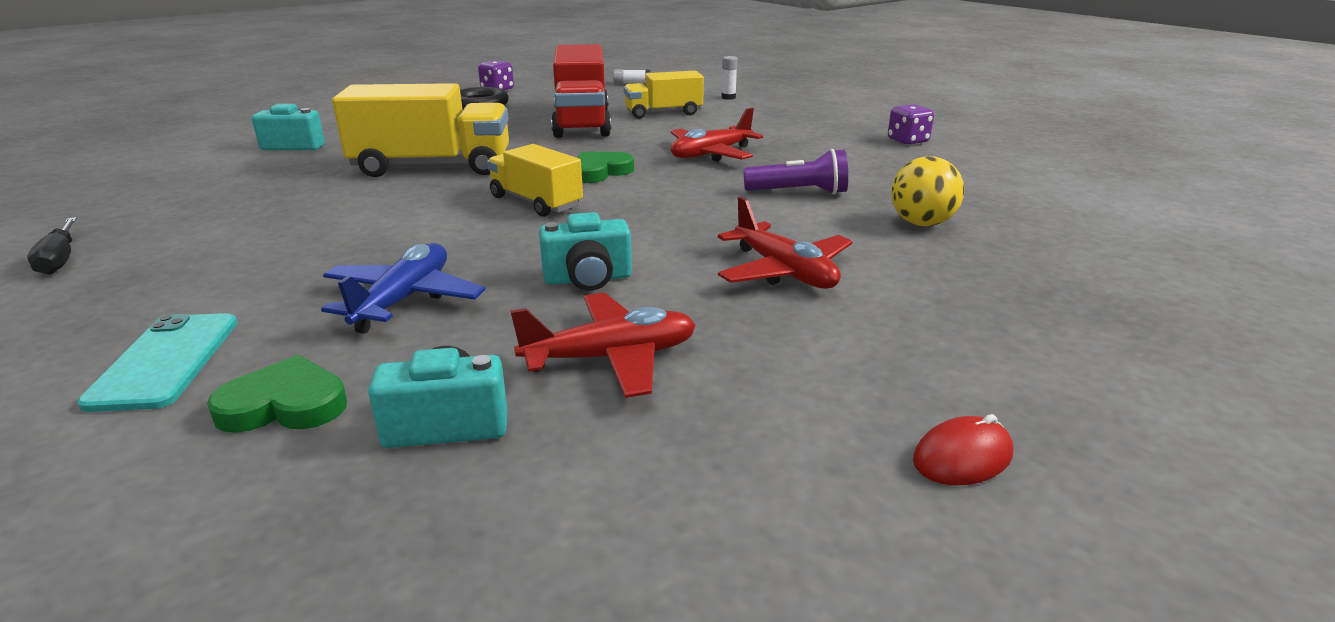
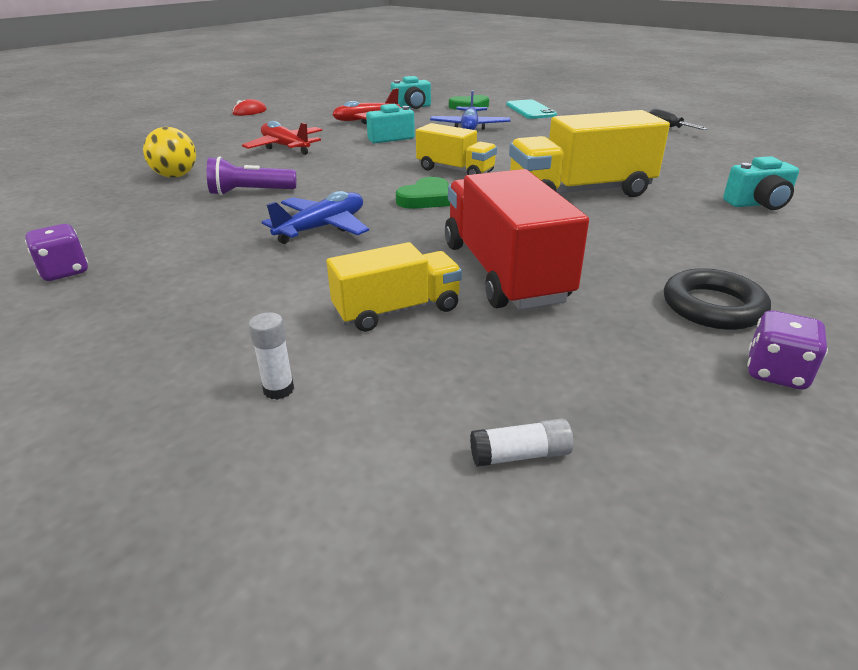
camera: 170 degrees right, 5 degrees up
red plane [671,108,763,162] -> blue plane [262,191,369,244]

